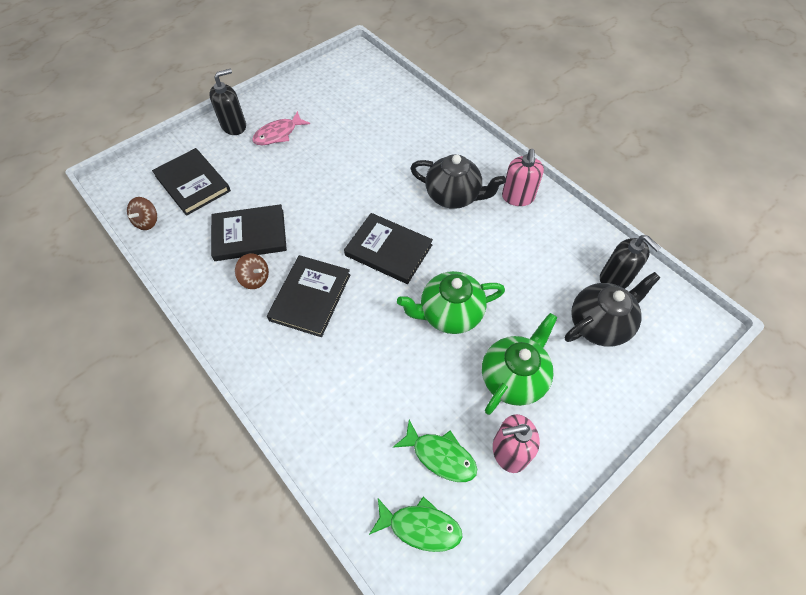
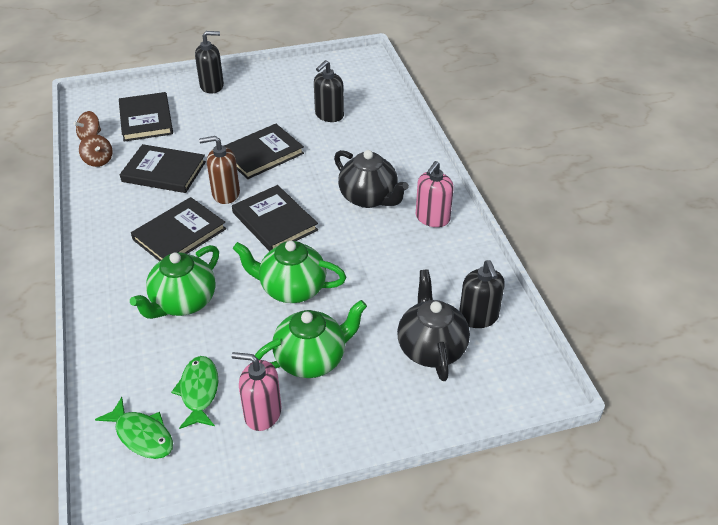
camera: 25 degrees right, 15 degrees down
brown spinning top [235,254,269,289] -> brown spinning top moved to [79,134,113,167]
pink fish [252,111,310,145] -> none
green fish [393,420,477,482] -> green fish turned 150 degrees counterclockwise [171,356,219,429]
black teapot [565,272,660,347] -> black teapot turned 90 degrees counterclockwise [397,270,470,381]
none -> green teapot [130,245,219,319]
none -> brown soap dispenser [199,136,240,204]
none -> black book [224,124,304,179]
none -> black soap dispenser [314,60,344,122]

